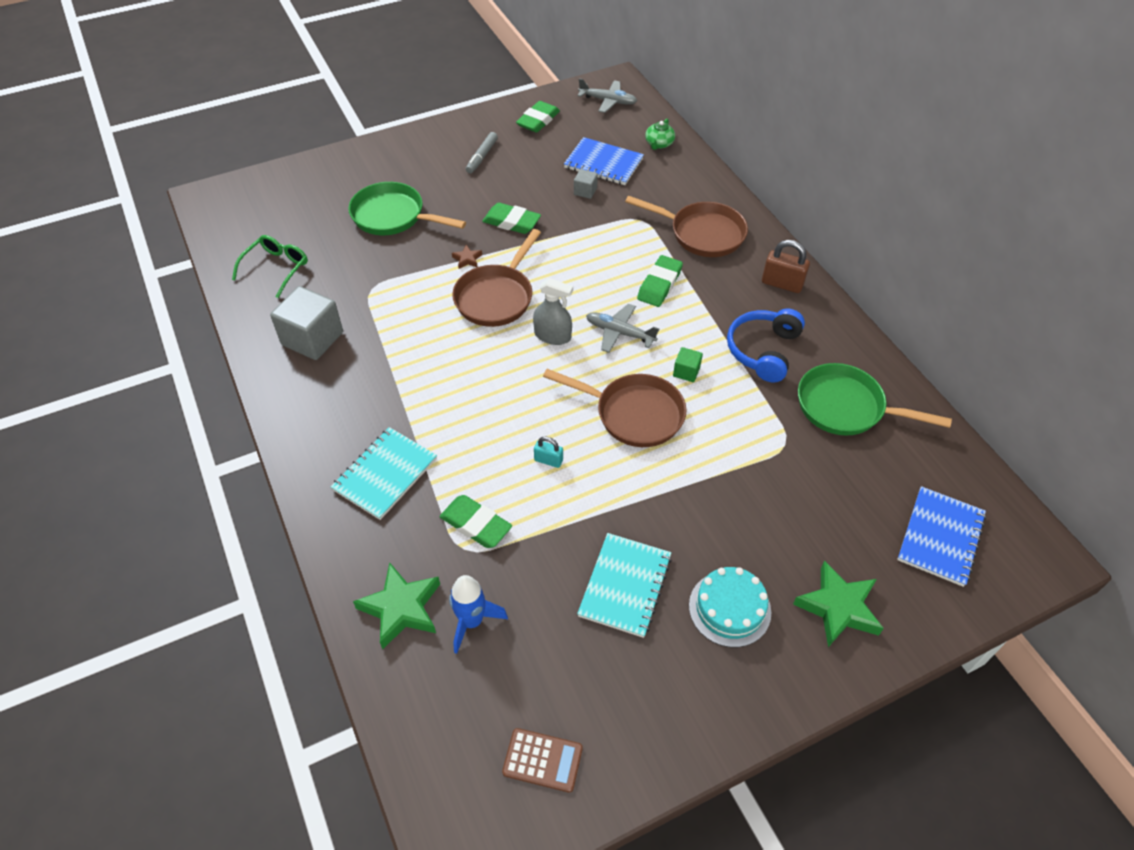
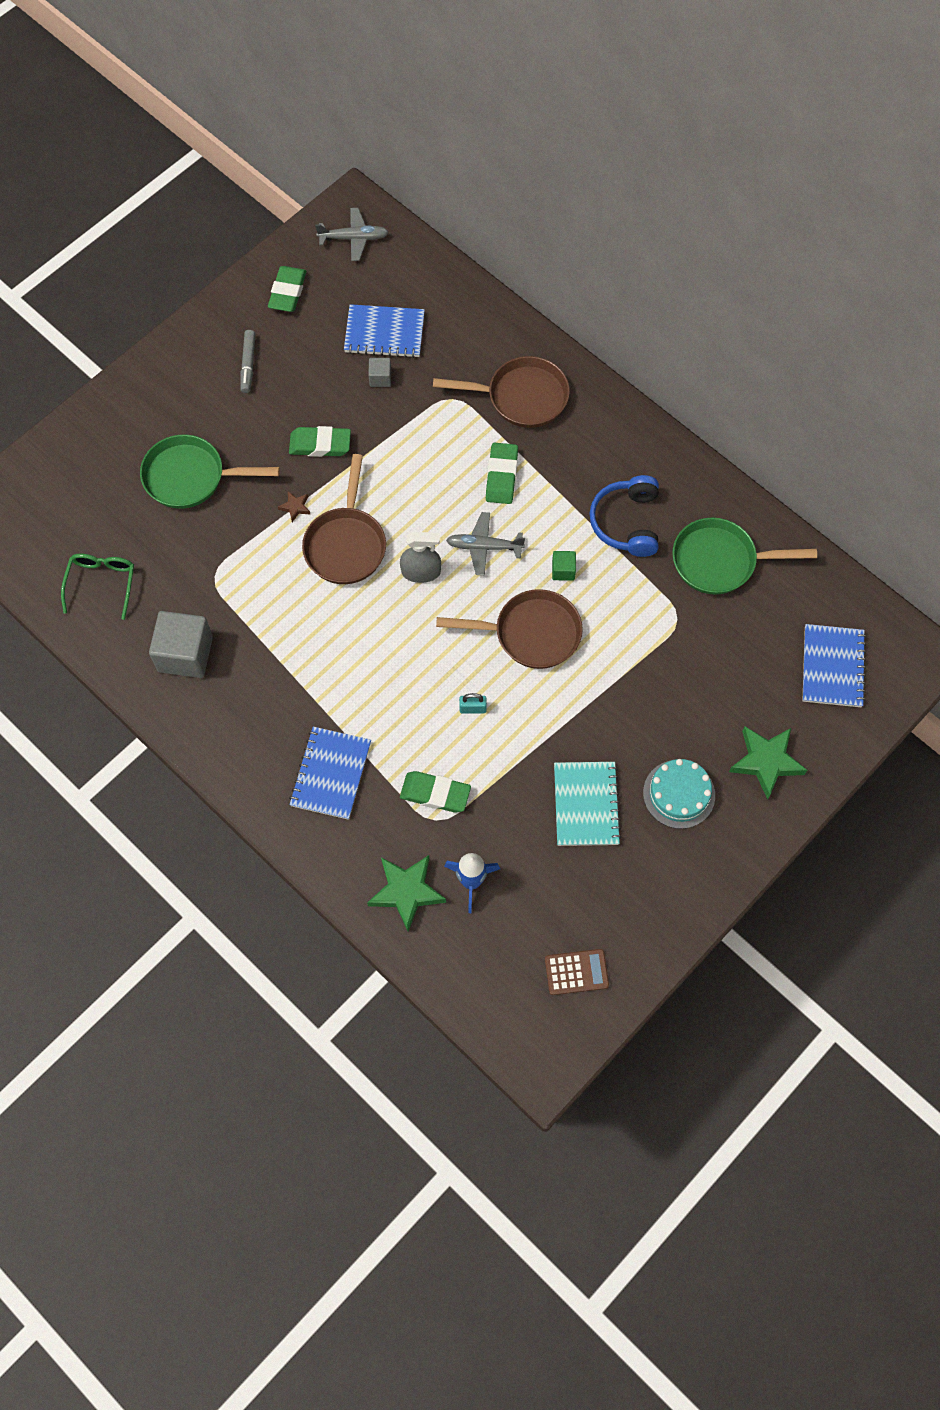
camera: 20 degrees left, 15 degrees up
turquoise notebook [331,427,437,520] -> blue notebook [289,727,371,820]
green teapot [645,119,675,150] -> none
brown padlock [762,240,810,293] -> none

